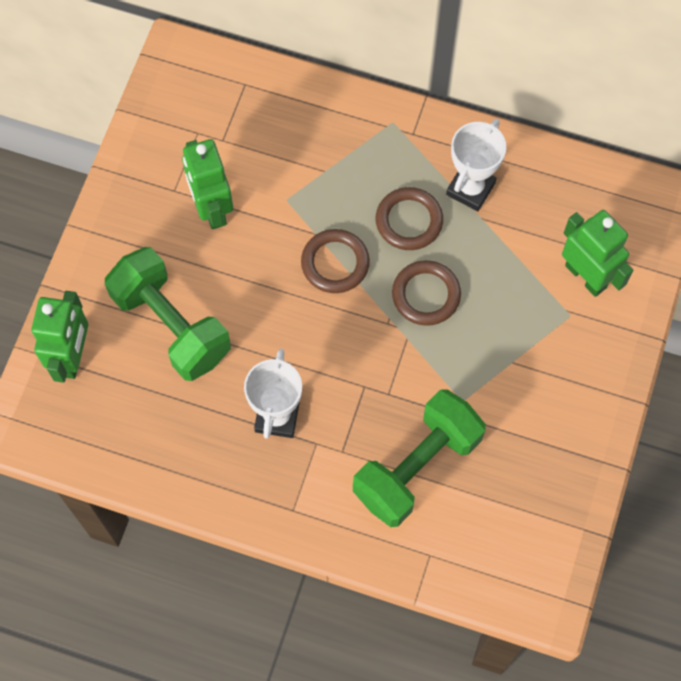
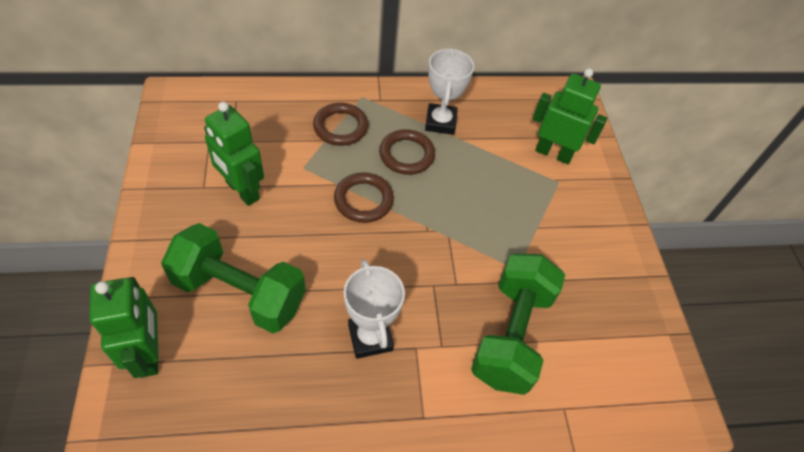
camera: 30 degrees left, 15 degrees down
brown ring [392,260,461,326] -> brown ring moved to [313,103,368,146]

